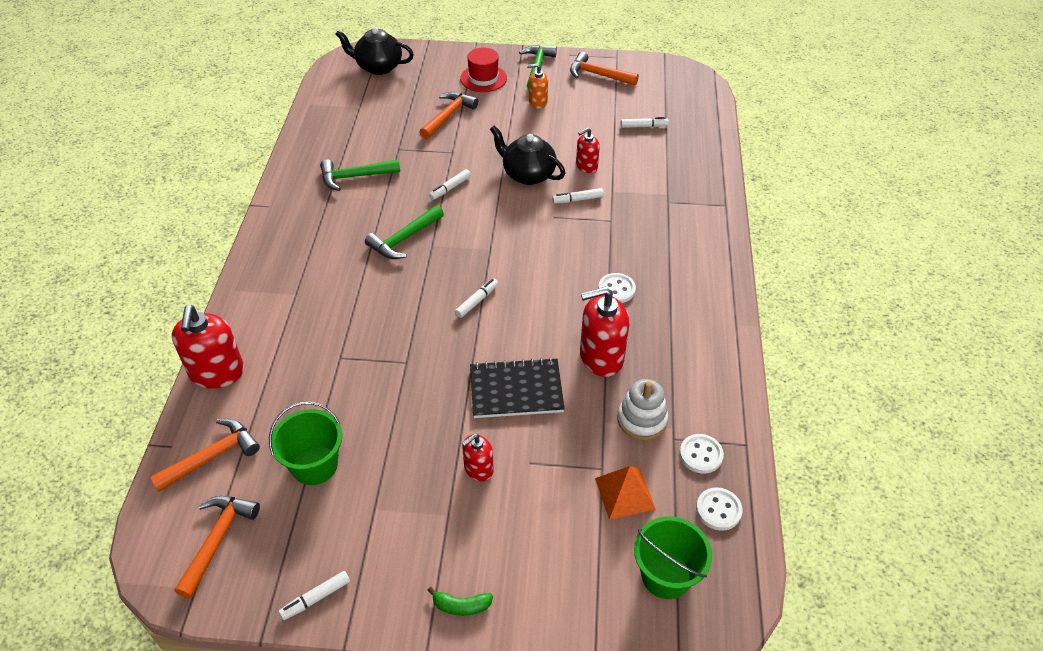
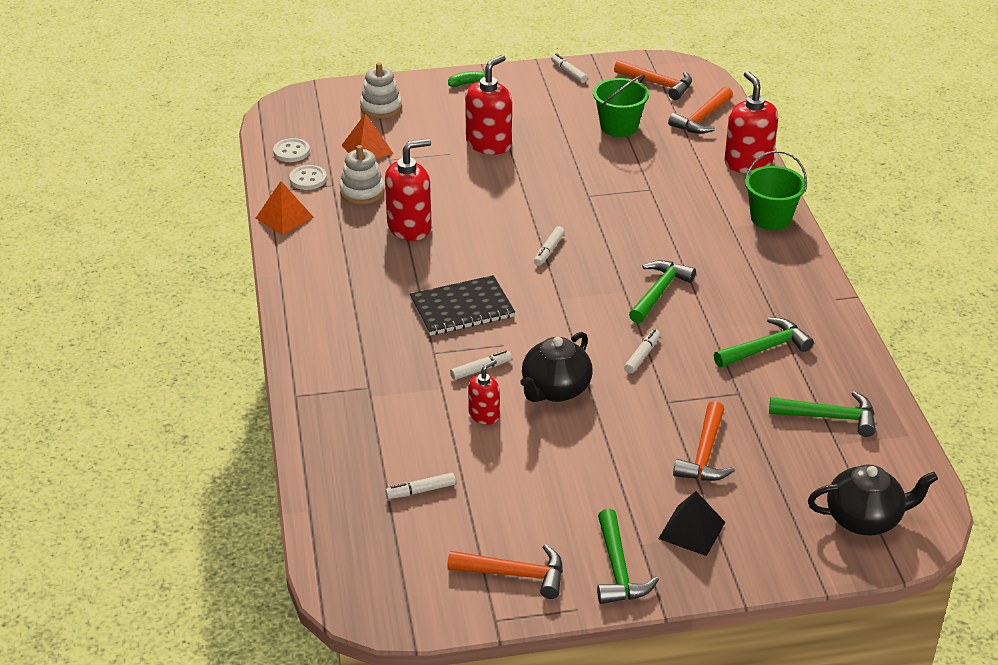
camera: 165 degrees right, 10 degrees down
orange hammer [174,496,260,598] -> orange hammer turned 60 degrees counterclockwise [614,60,692,100]
white marker [279,571,350,620] -> white marker turned 75 degrees counterclockwise [551,54,588,83]
red hat [460,48,507,92] -> black pyramid [658,491,725,556]
red soap dispenser [462,434,494,482] -> red soap dispenser [465,55,512,155], size x1.77
black notebook [470,357,565,418] -> black notebook moved to [410,275,515,336]
black teapot [490,126,565,185] -> black teapot turned 105 degrees clockwise [521,332,592,402]
orange soap dispenser [527,63,548,109] -> none
white button [598,273,636,303] -> none
green bucket [634,516,712,599] -> green bucket moved to [745,151,807,230]
none -> orange pyramid [256,181,314,235]
none -> white stacking toy [360,63,402,119]
none -> green hammer [769,391,876,437]

